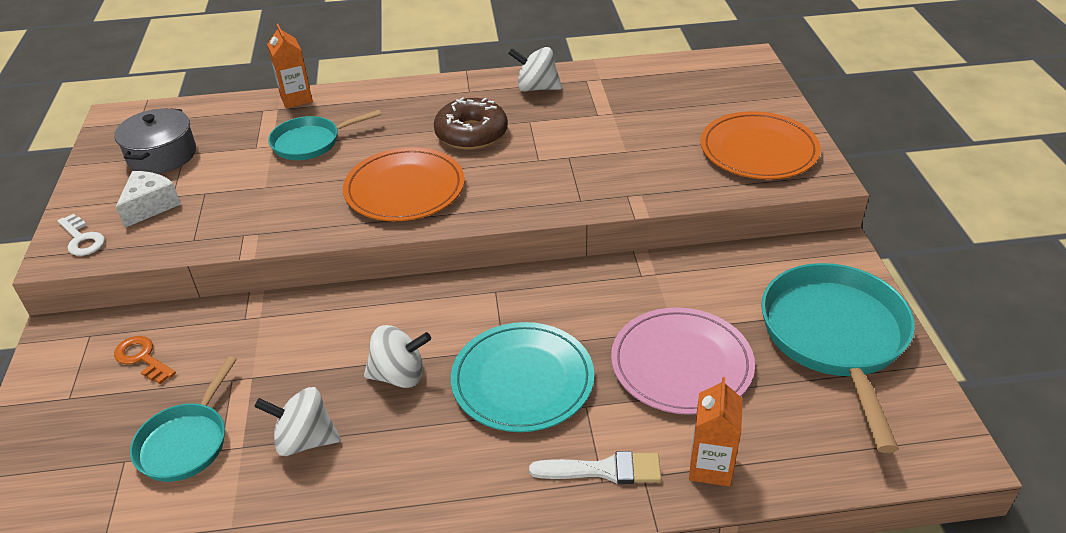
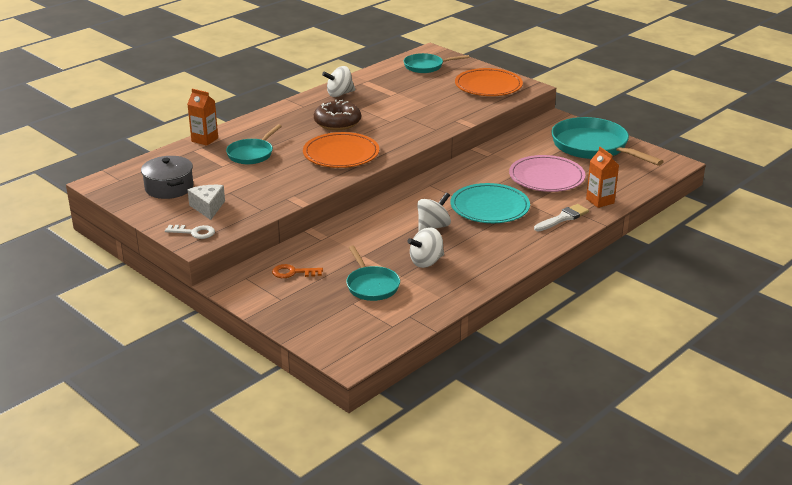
camera: 40 degrees left, 10 degrees down
none -> turquoise pan [404,53,469,73]

